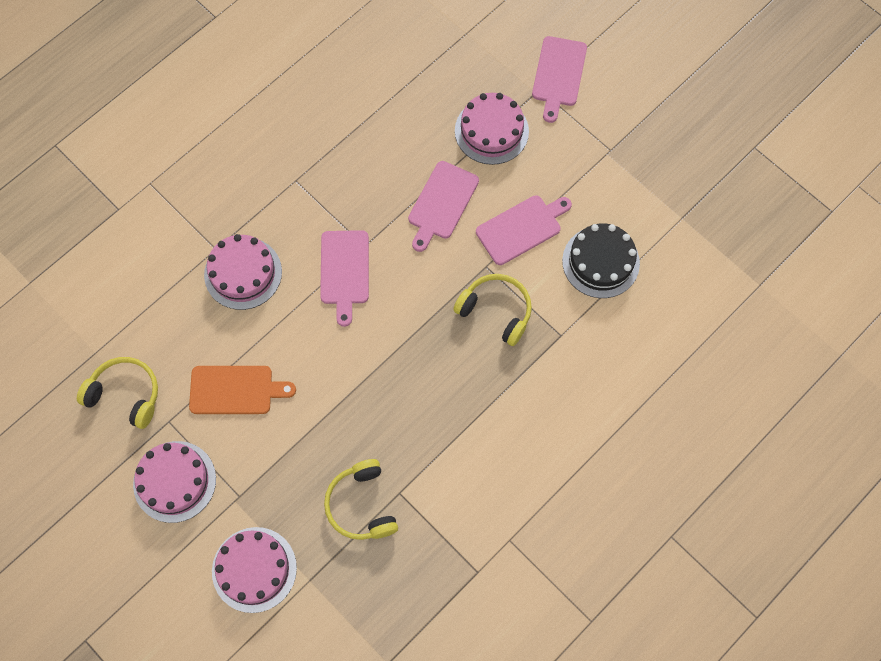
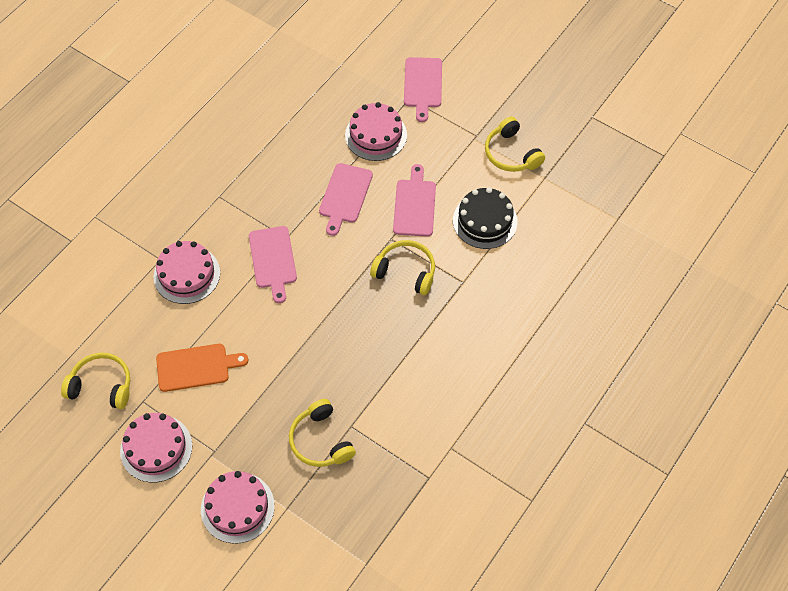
camera: 10 degrees left, 10 degrees down
pink cutting board [476,196,572,265] -> pink cutting board turned 45 degrees counterclockwise [393,164,436,237]
none -> yellow headphones [485,117,545,172]

